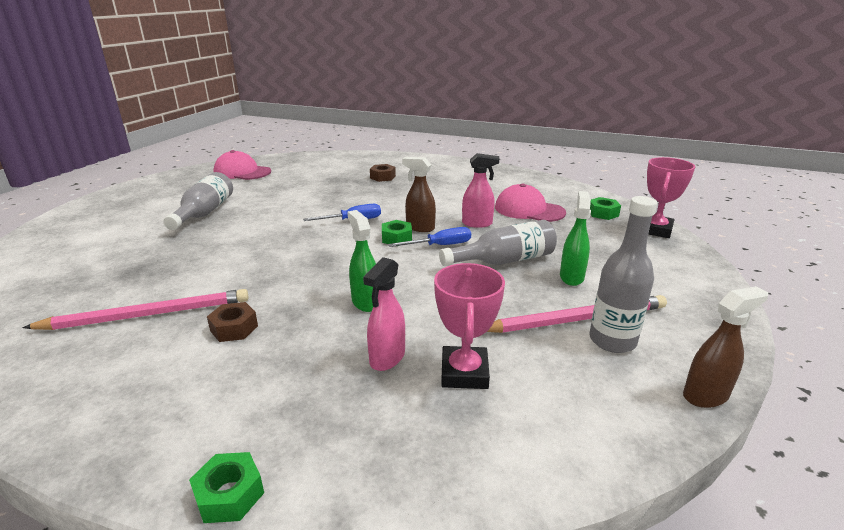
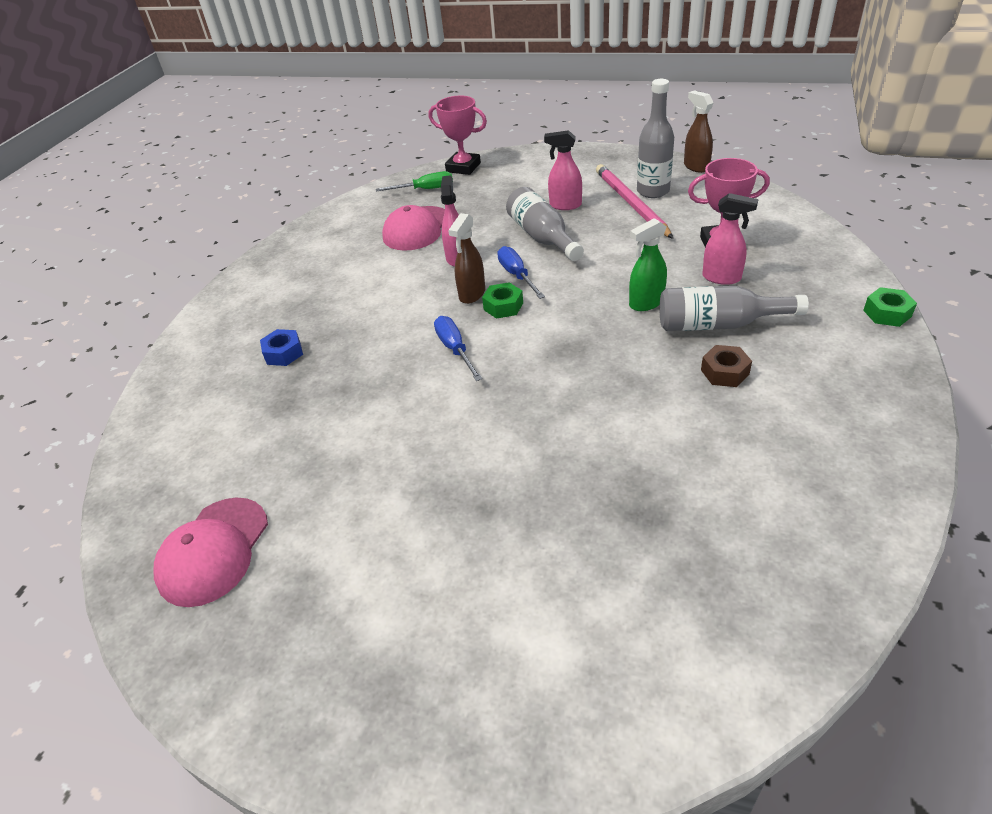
camera: 90 degrees left, 15 degrees up
pink pencil [22,289,249,330] -> none
grey bottle [163,172,233,230] -> grey bottle moved to [660,286,809,331]
brown nut [370,164,396,182] -> blue nut [260,329,303,366]
green spray bottle [560,191,591,286] -> pink spray bottle [544,130,582,210]
green nut [590,197,621,220] -> green screwdriver [376,171,453,192]

